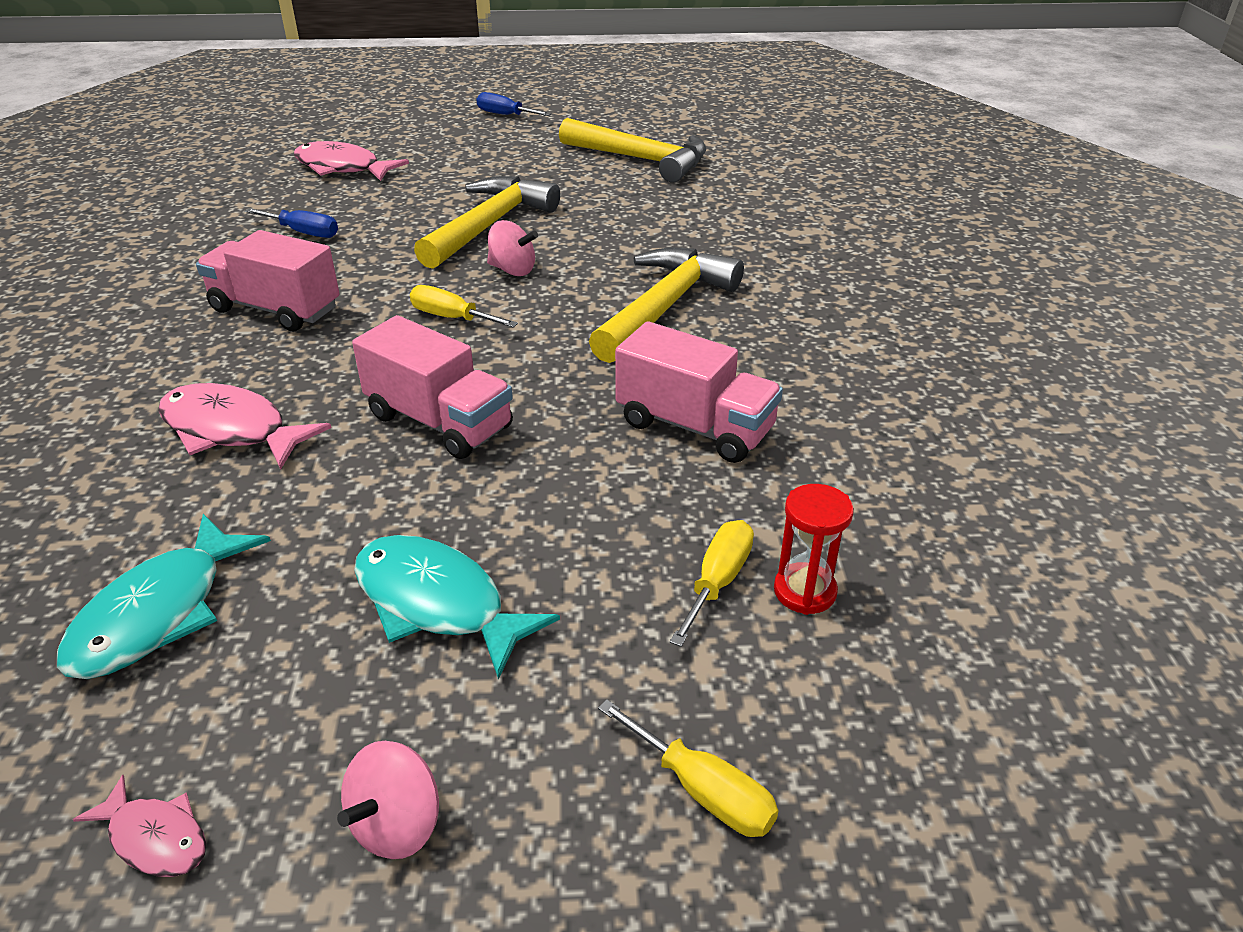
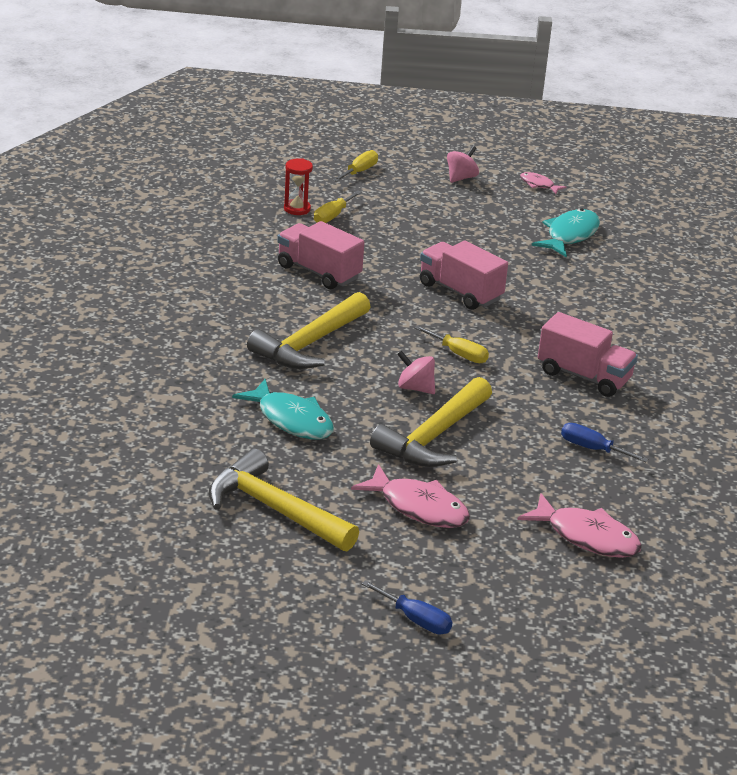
camera: 175 degrees left, 5 degrees down
pink fish [158,383,332,470] -> pink fish moved to [351,464,470,528]
turquoise fish [354,535,560,680] -> turquoise fish moved to [232,379,334,439]
yellow screwdriver [598,699,778,837] -> yellow screwdriver turned 75 degrees clockwise [333,150,378,182]

